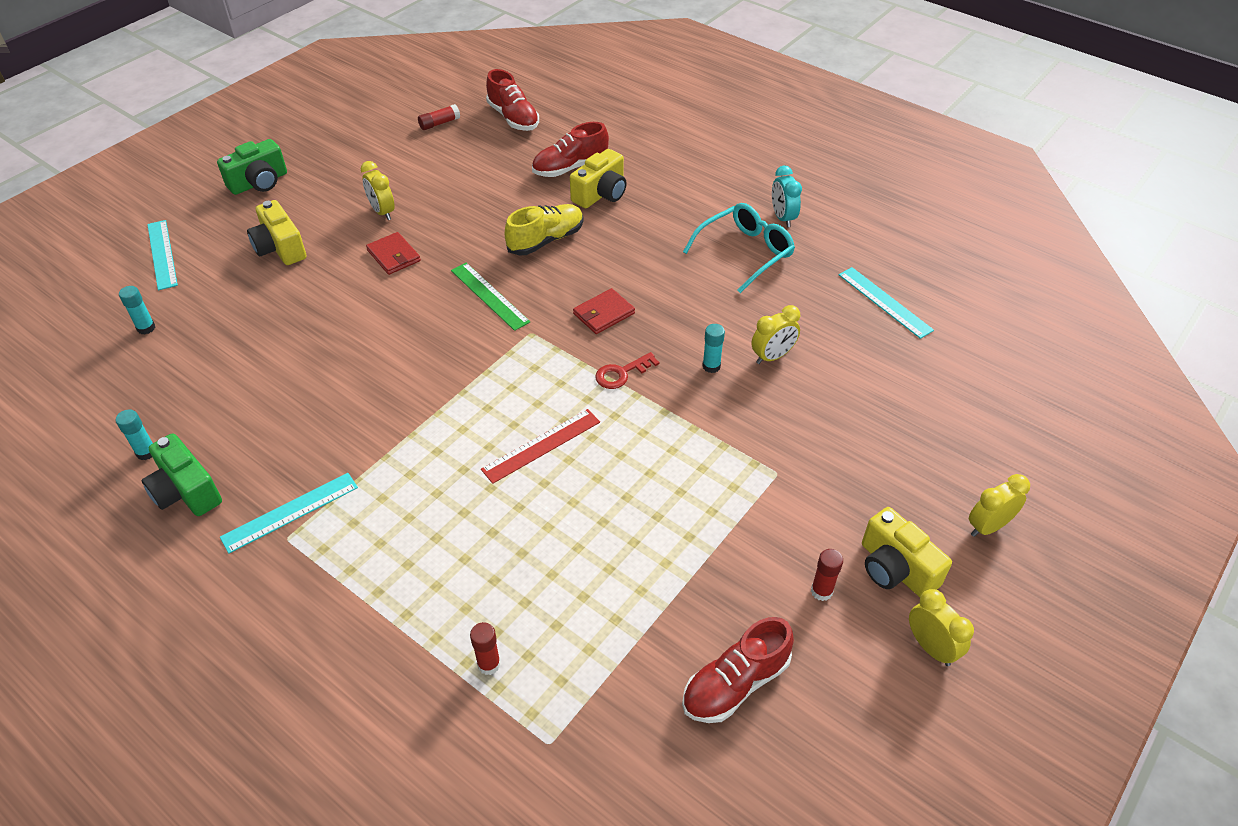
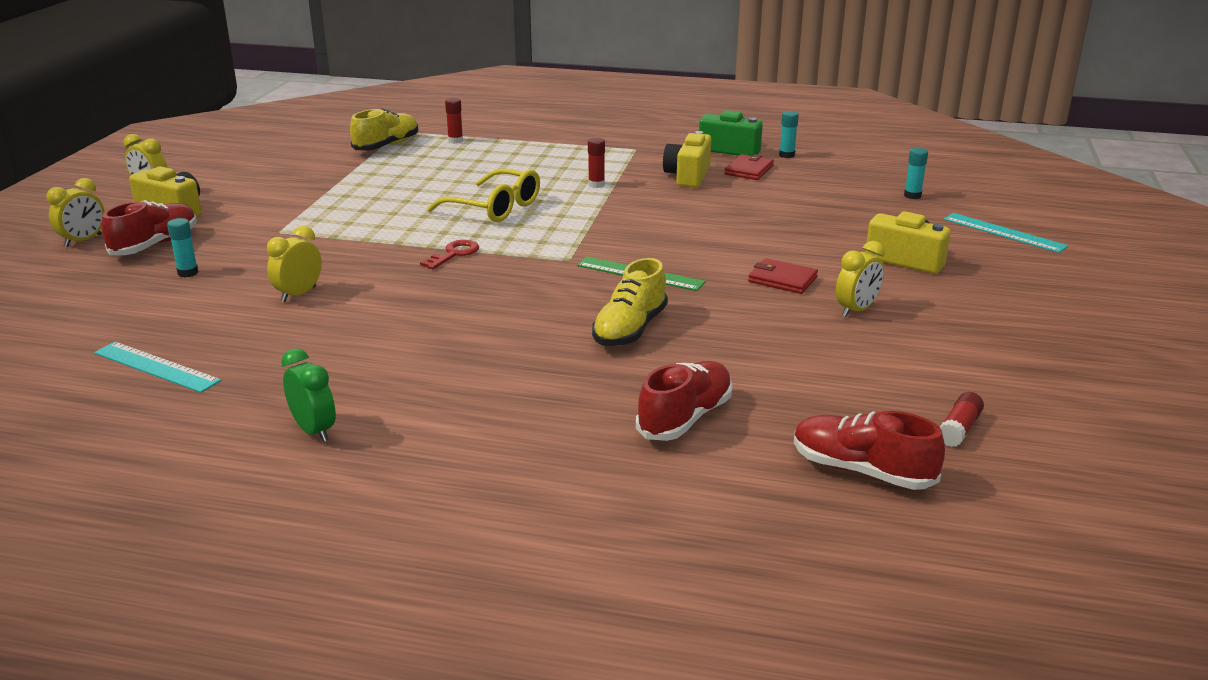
camera: 155 degrees right, 20 degrees down
green camera [217,139,287,195] -> none
turquoise ruler [220,473,358,554] -> none
yellow clock [361,161,395,220] -> yellow clock turned 105 degrees clockwise [836,241,885,317]
red ruler [481,409,600,484] -> yellow glasses [427,169,540,222]
yellow camera [570,149,627,208] -> yellow camera moved to [663,131,711,187]
red wallet [573,288,635,334] -> red wallet moved to [725,154,774,180]
red shoe [682,617,794,723] -> red shoe moved to [102,200,197,255]
turquoise glasses [683,203,795,293] -> none
turquoise glue stick [702,324,725,373] -> turquoise glue stick moved to [167,218,198,277]
turquoise clock [772,166,802,227] -> green clock [281,348,336,442]
red glue stick [811,549,843,601] -> red glue stick moved to [588,138,605,188]
none -> yellow shoe [350,108,418,151]

